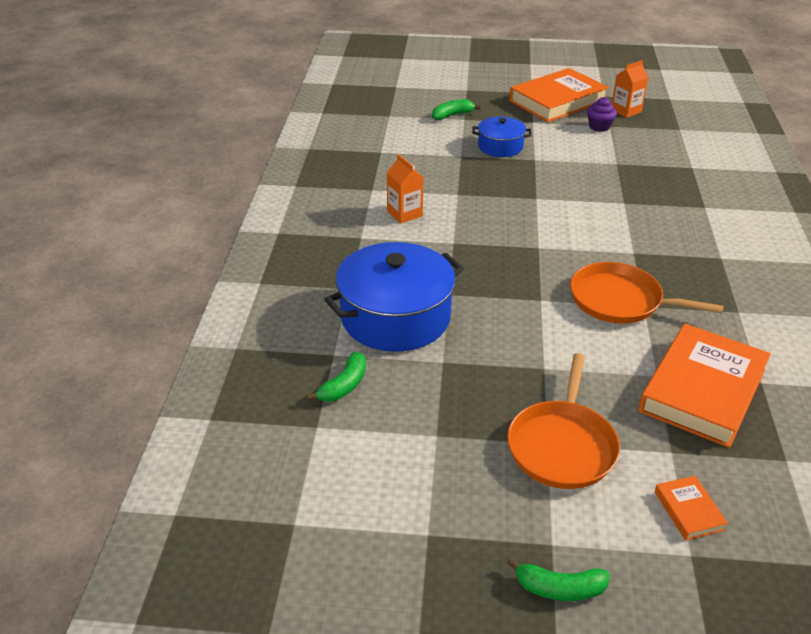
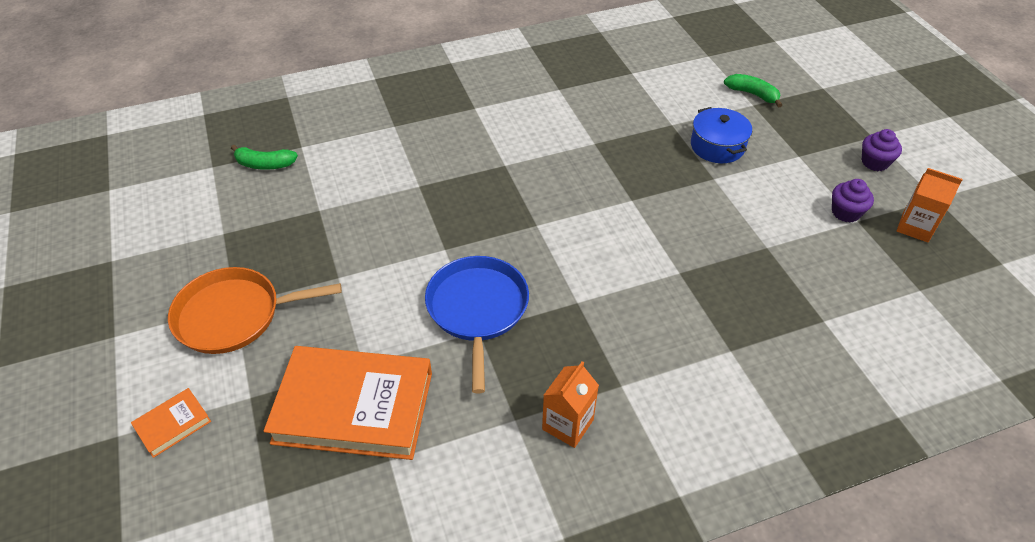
camera: 65 degrees right, 10 degrees up
blue pot [324,242,464,352] -> none
orange carton [387,154,424,224] -> orange carton moved to [542,361,599,448]
green banana [507,558,610,601] -> none
orange book [509,68,609,122] -> purple cupcake [862,129,902,171]
orange pan [570,262,724,324] -> blue pan [425,256,529,393]

